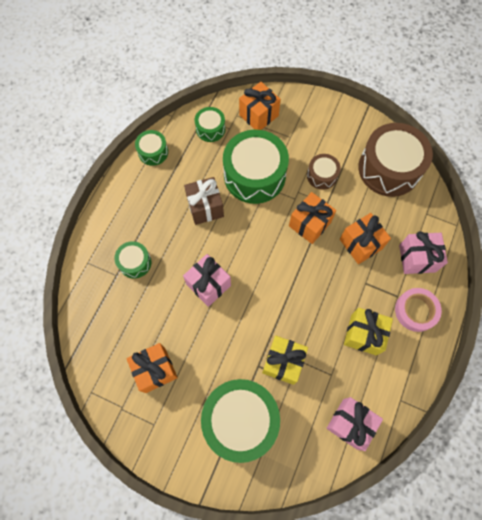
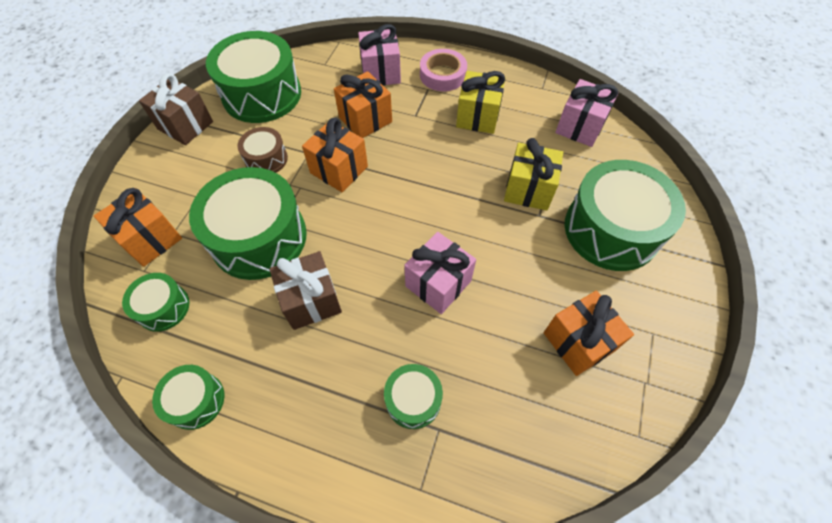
camera: 95 degrees left, 10 degrees down
brown drum [358,123,433,197] -> green drum [206,31,301,123]
none -> brown gift [139,73,213,145]

